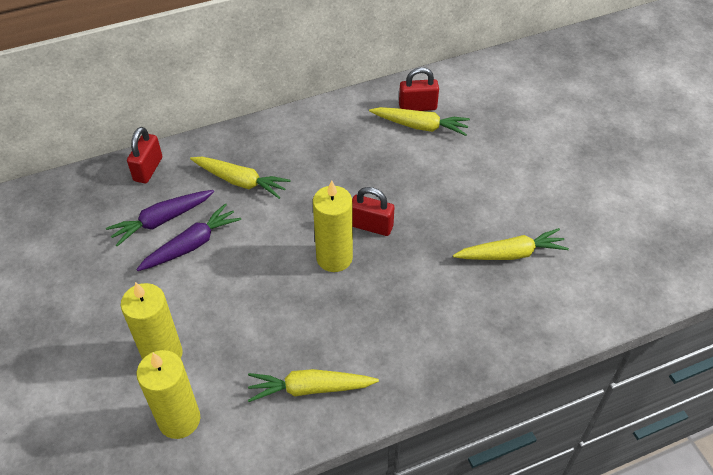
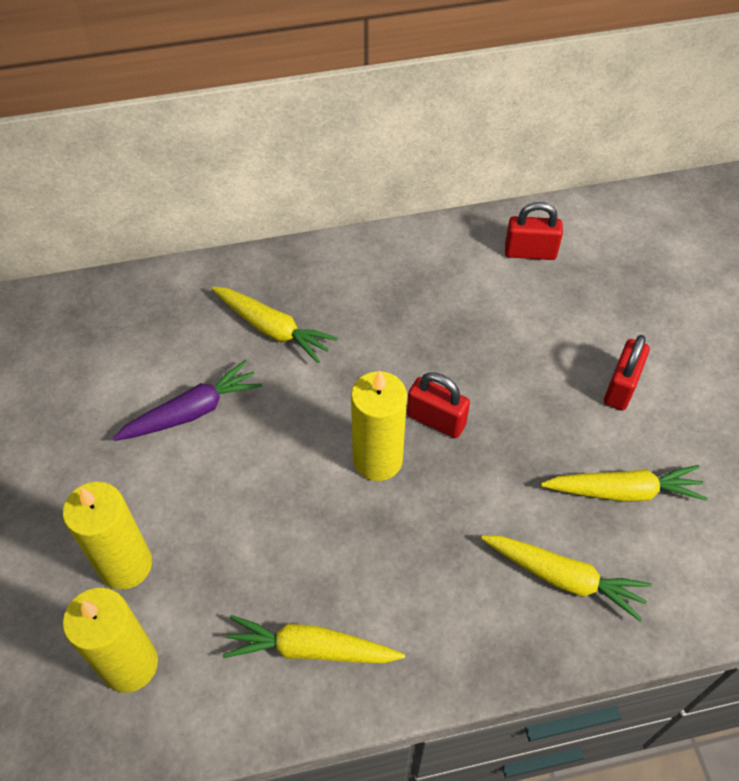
camera: 10 degrees right, 5 degrees up
purple carrot [106,190,214,246] -> none
red padlock [127,127,162,183] -> red padlock moved to [604,335,650,411]
yellow carrot [369,107,470,136] -> yellow carrot moved to [481,536,652,622]

